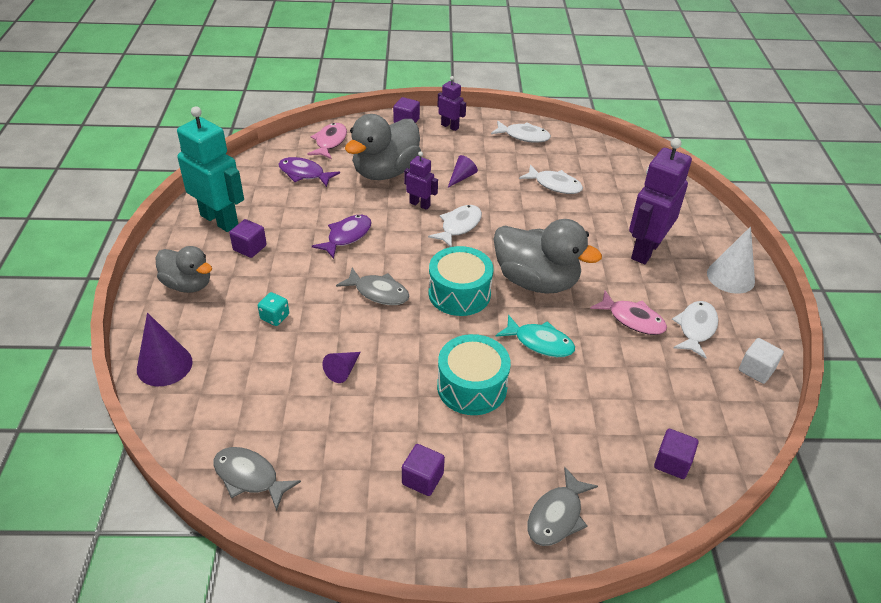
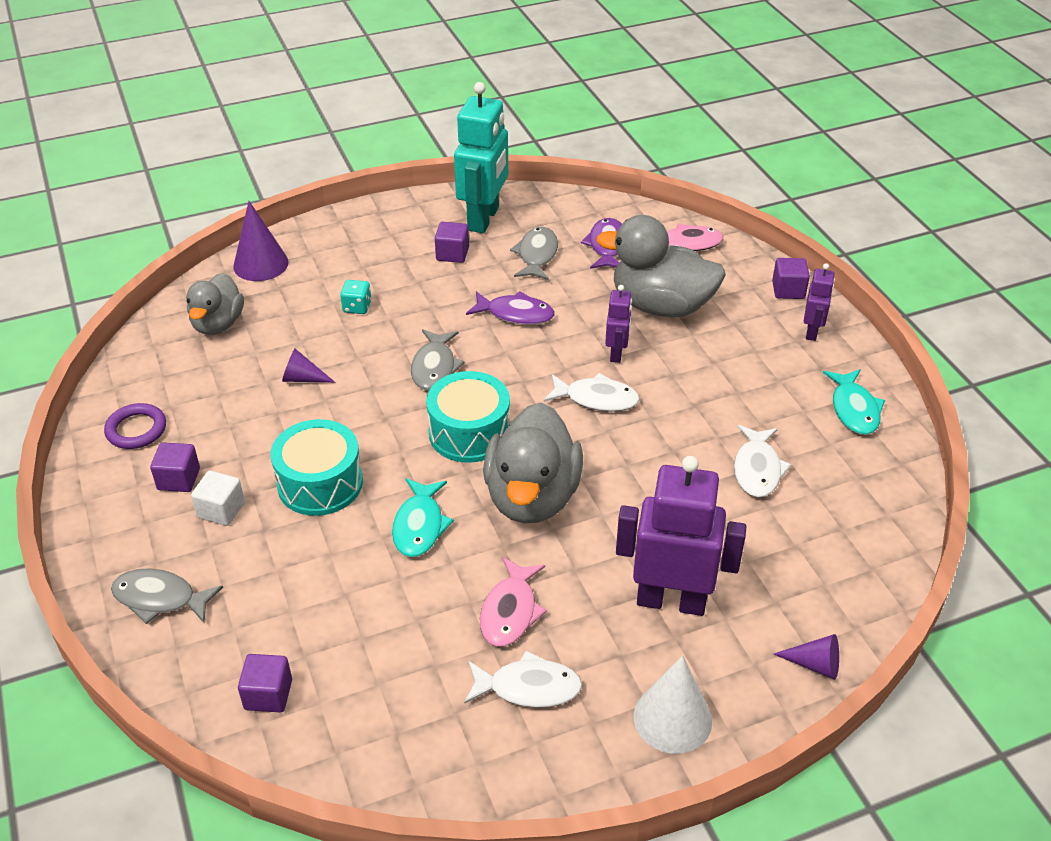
camera: 70 degrees right, 0 degrees up
grey duck [156,246,212,293] -> grey duck moved to [186,273,244,335]
grey fish [213,447,301,511] -> grey fish moved to [510,227,558,280]
purple cone [448,155,478,187] -> purple cone moved to [774,634,839,680]
white fish [491,121,551,143] -> turquoise fish [823,369,885,435]
white cube [739,338,784,384] -> white cube moved to [191,471,245,526]
none -> purple ring [104,403,166,449]

